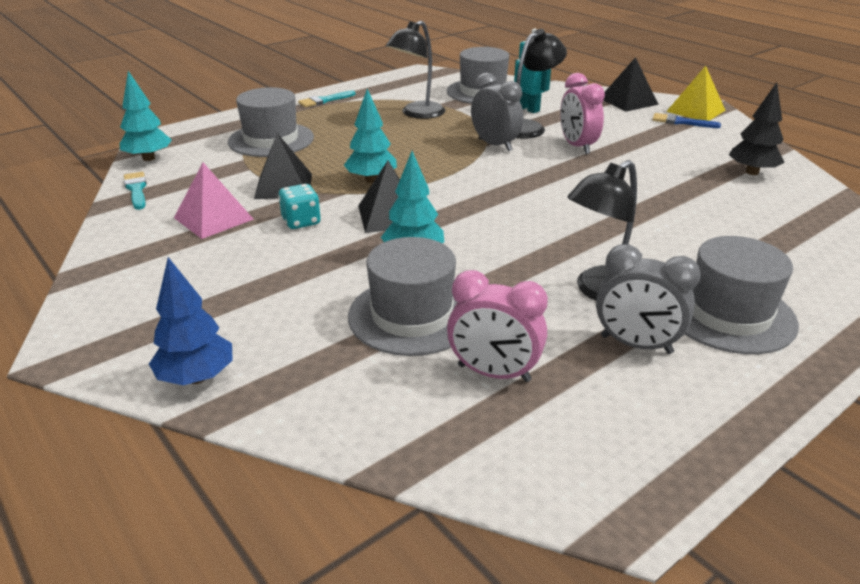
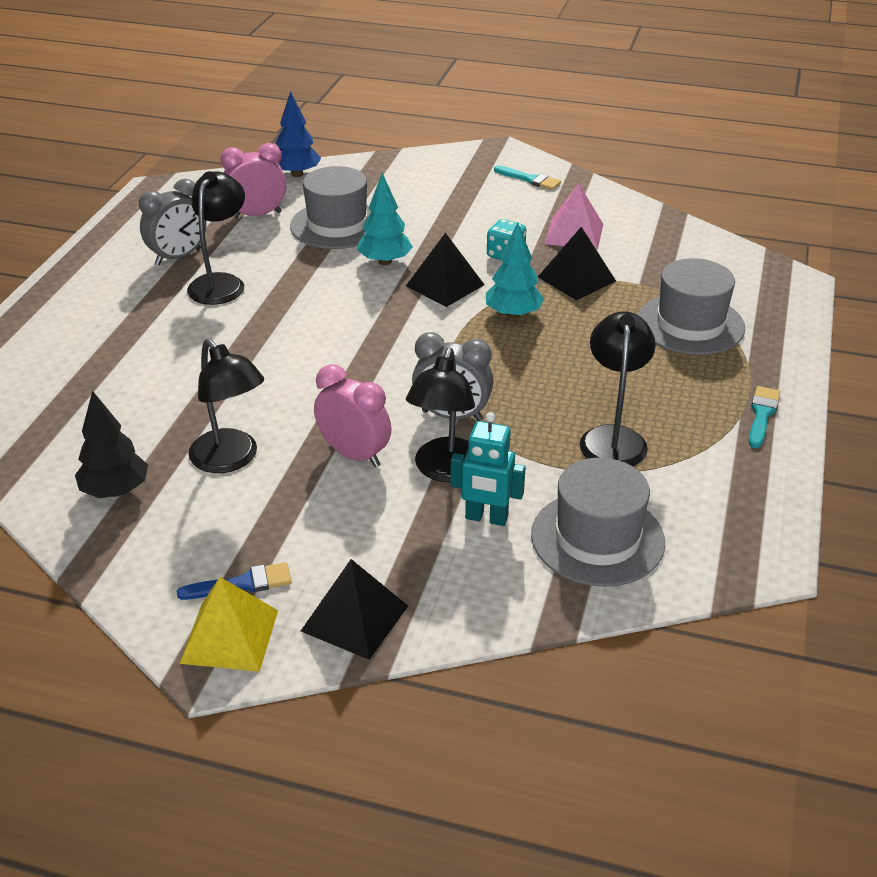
camera: 145 degrees right, 5 degrees up
turquoise tree [120,71,172,161] -> none
turquoise brush [124,172,147,210] -> turquoise brush moved to [494,165,561,190]
blue tree [149,257,233,385] -> blue tree moved to [276,91,321,177]
grey clock [596,244,701,354] -> grey clock turned 150 degrees clockwise [139,179,207,265]
grey hat [685,236,799,354] -> none
none -> black lamp [188,339,264,473]

